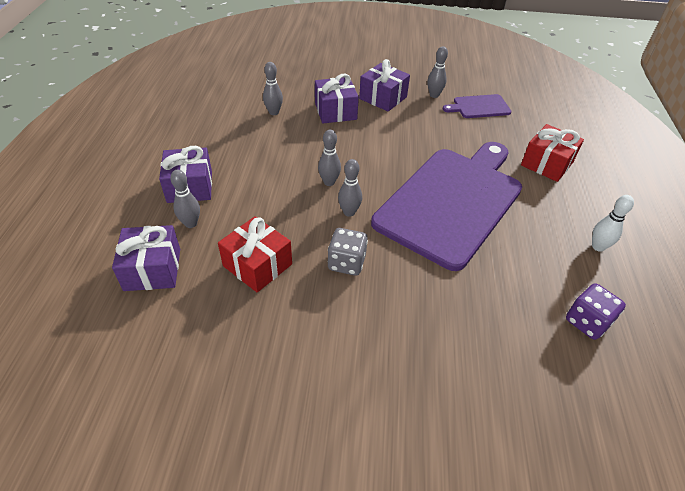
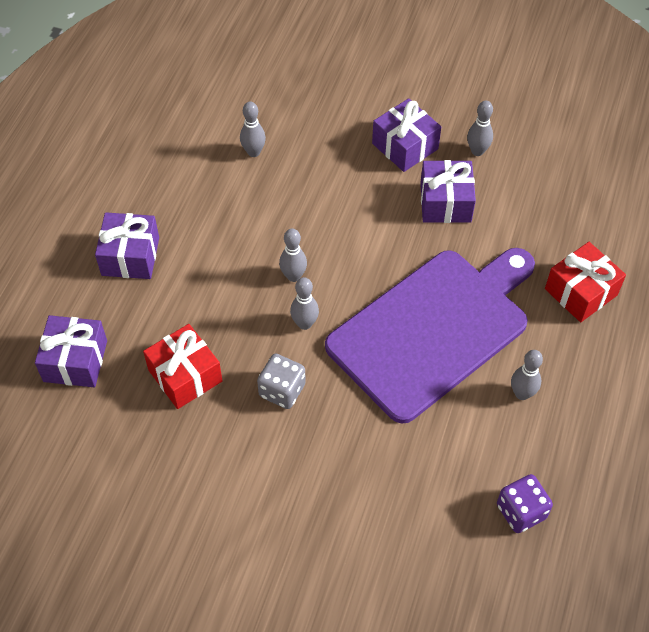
camera: 15 degrees right, 10 degrees up
grey bowling pin [170,170,200,228] -> grey bowling pin moved to [511,350,543,400]
purple gift [315,74,359,123] -> purple gift moved to [420,160,476,223]
purple cutting board [443,94,512,118] -> none
white bowling pin [592,195,634,252] -> none

